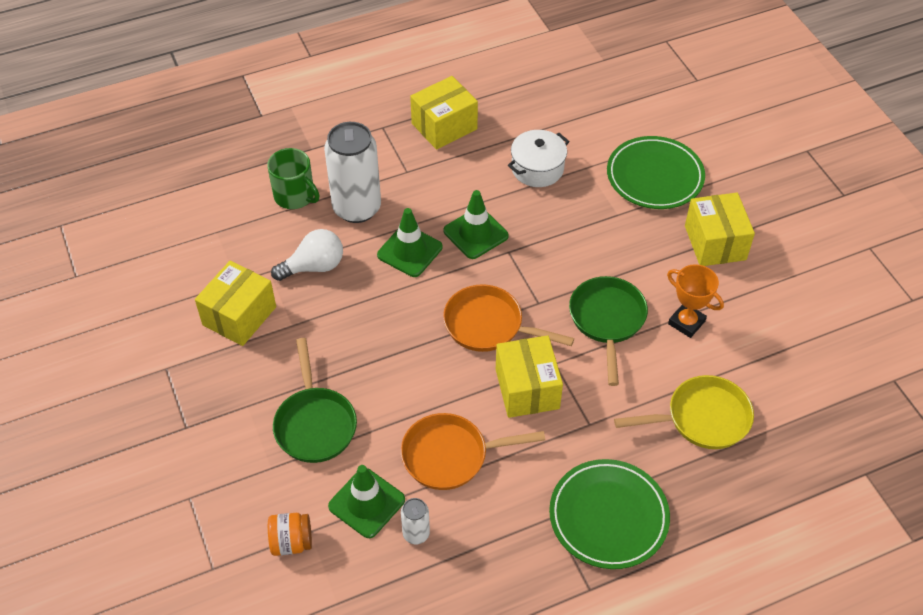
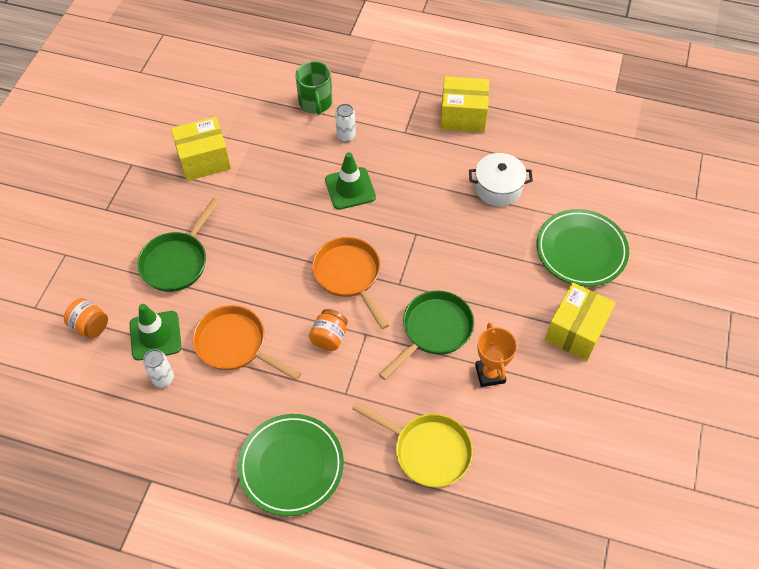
camera: 40 degrees right, 5 degrees up
white light bulb [271,229,343,281] -> none
white can [324,122,381,223] -> white can [335,104,356,142], size x0.46
green traffic cone [443,190,509,259] -> none
yellow box [496,335,563,418] -> orange jar [309,309,348,351]

